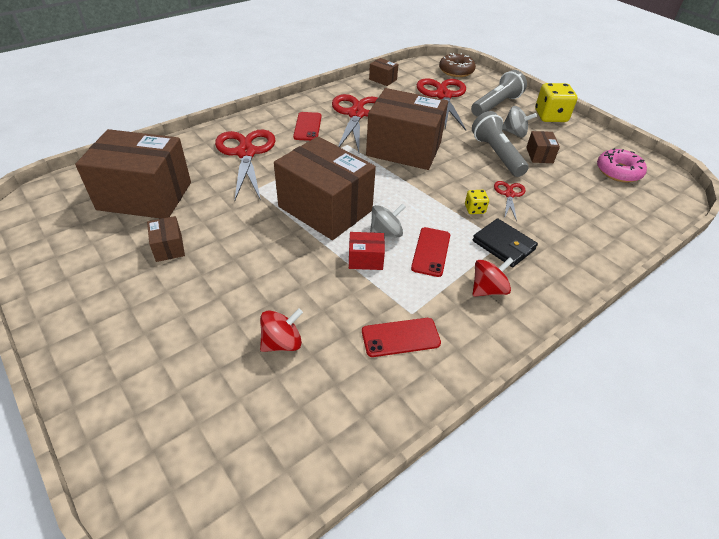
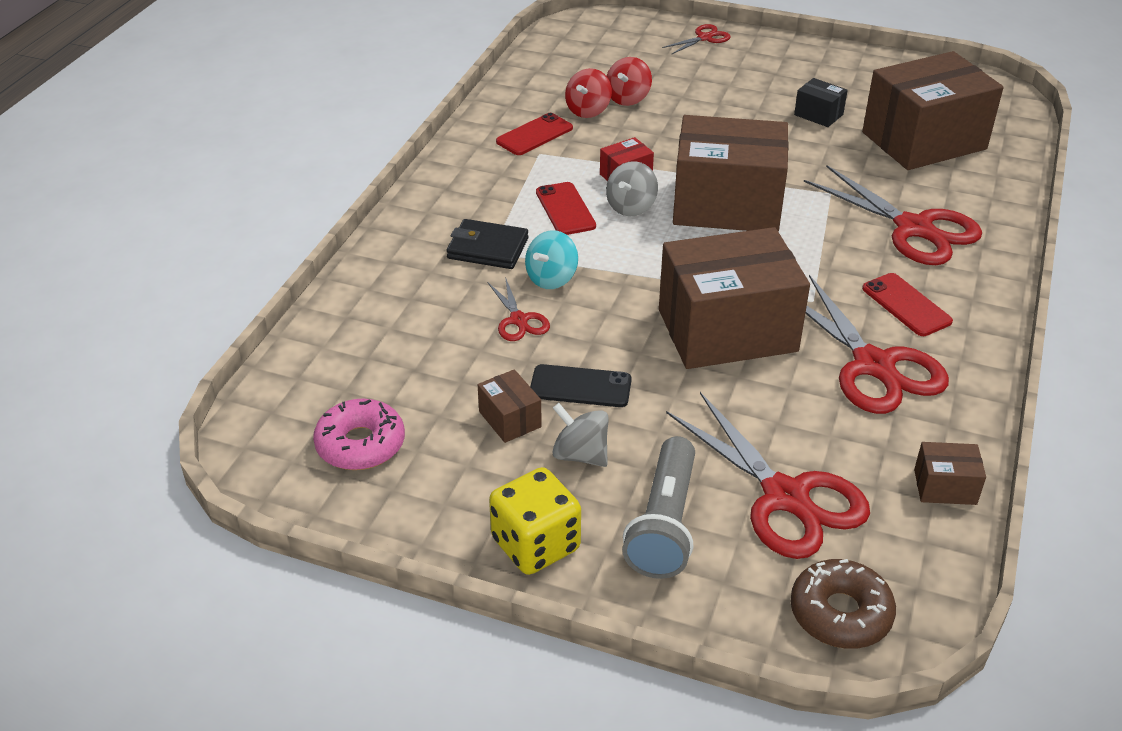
camera: 150 degrees right, 5 degrees down
brown box [147,216,185,262] -> black box [794,78,848,127]
yellow dice [465,190,489,214] -> turquoise spinning top [525,230,578,289]
grey flashlight [472,111,529,177] -> black phone [530,364,632,407]
red spinning top [473,257,514,296] -> red spinning top moved to [565,68,612,118]
grey spinning top [502,106,537,137] -> grey spinning top turned 45 degrees clockwise [552,403,609,467]
none -> red scissors [662,24,731,55]

